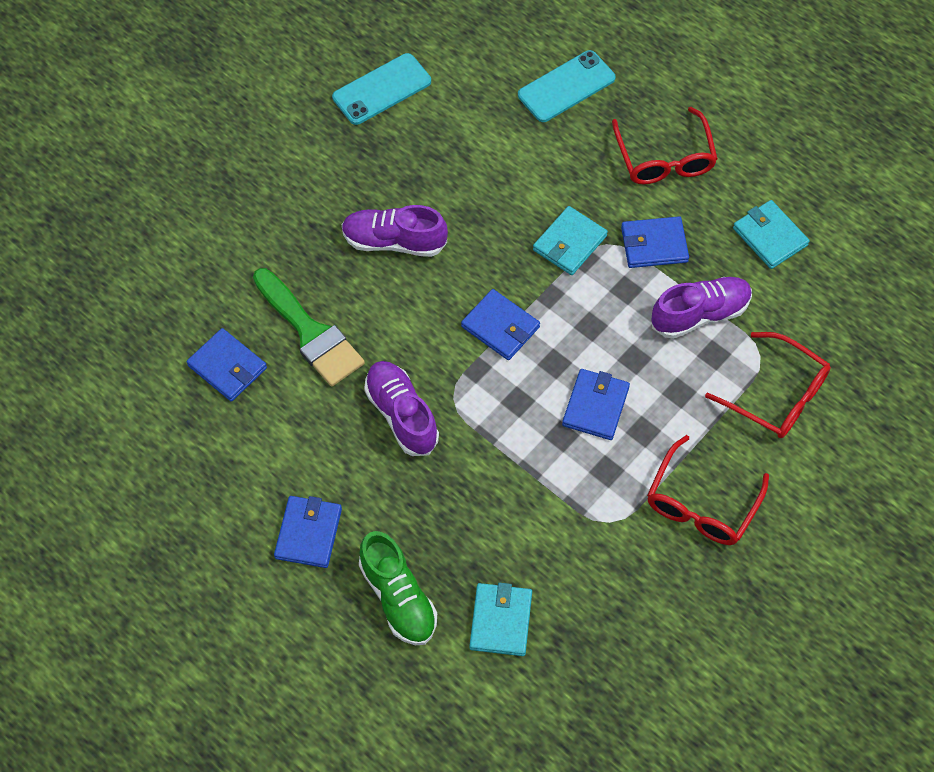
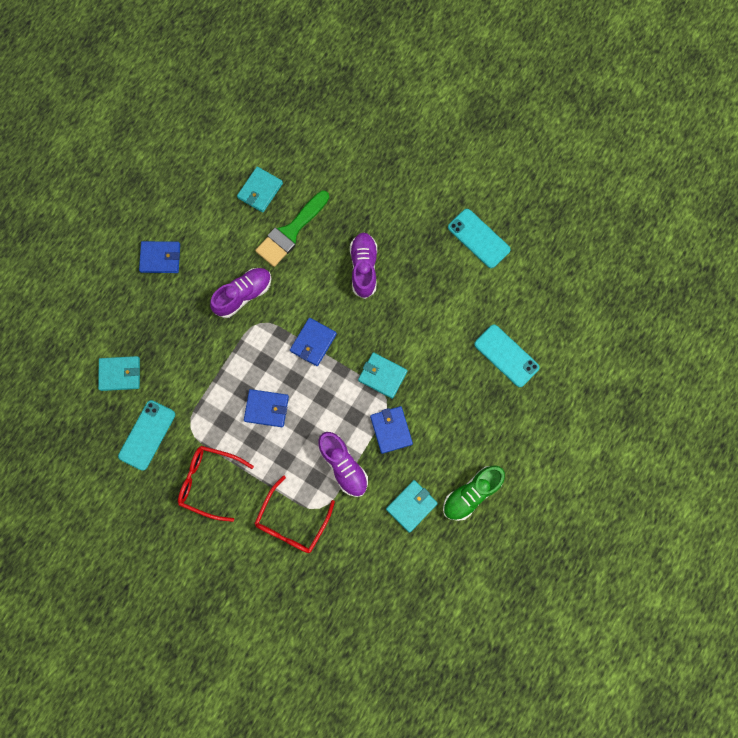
camera: 80 degrees right, 15 degrees up
blue wallet [187,328,267,402] -> turquoise wallet [237,167,283,213]
green shoe [359,531,437,645] -> green shoe moved to [443,465,505,521]
red glasses [612,107,718,184] -> none
none -> turquoise phone [118,400,175,471]

